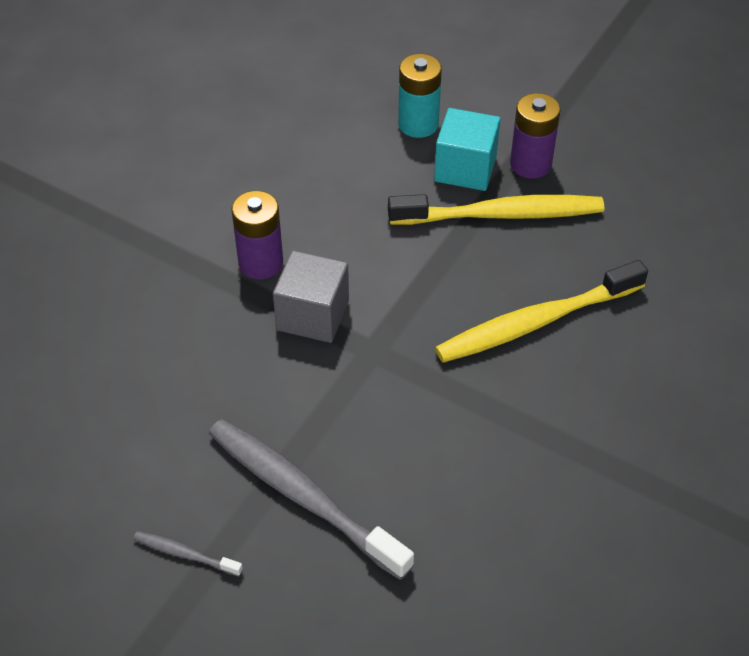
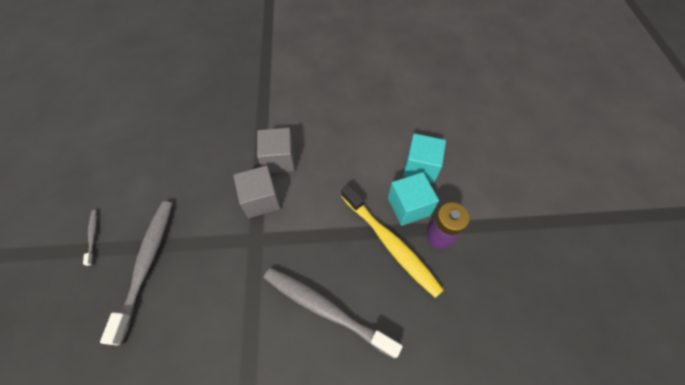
camera: 55 degrees right, 10 degrees up
purple battery [232,191,283,279] -> grey cube [257,128,295,173]
turquoise battery [398,54,442,138] -> turquoise cube [403,133,446,183]
yellow toothbrush [435,260,648,363] -> grey toothbrush [264,268,403,359]

